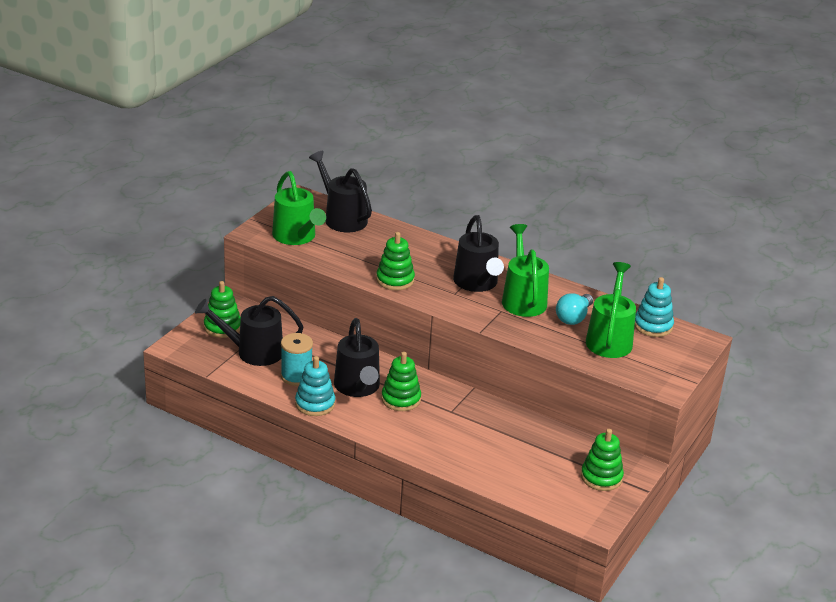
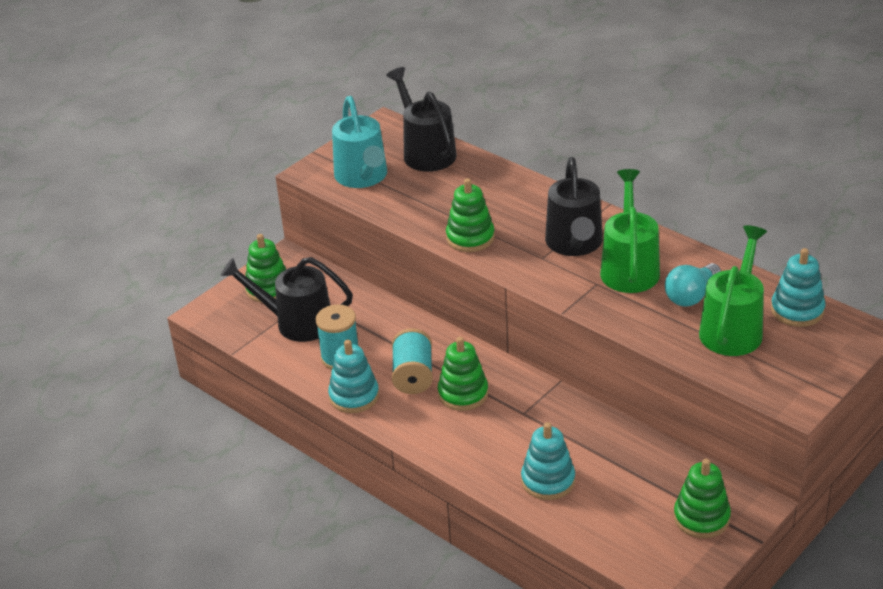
camera: 15 degrees right, 5 degrees up
green watering can [272,171,326,245] -> turquoise watering can [332,96,387,188]
black watering can [334,318,380,397] -> turquoise spool [392,328,433,394]
none -> turquoise stacking toy [521,422,575,500]

